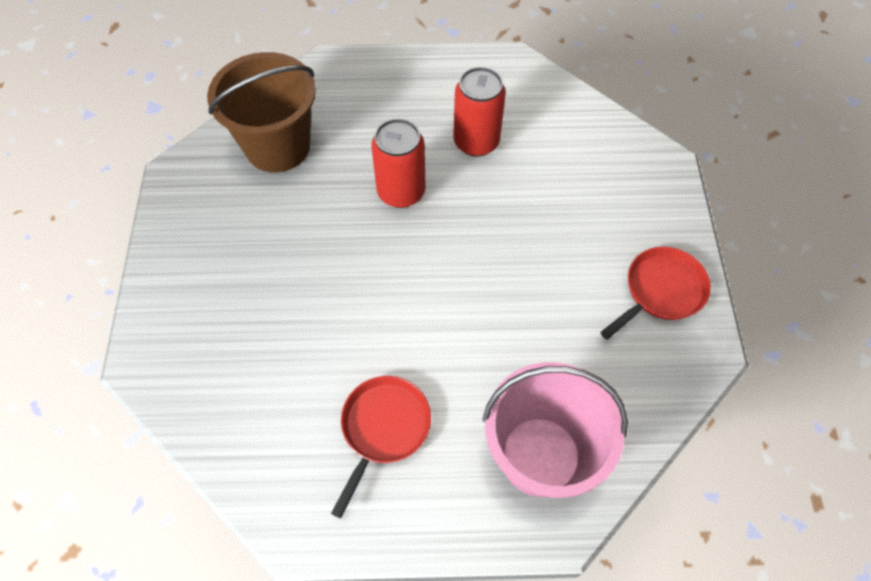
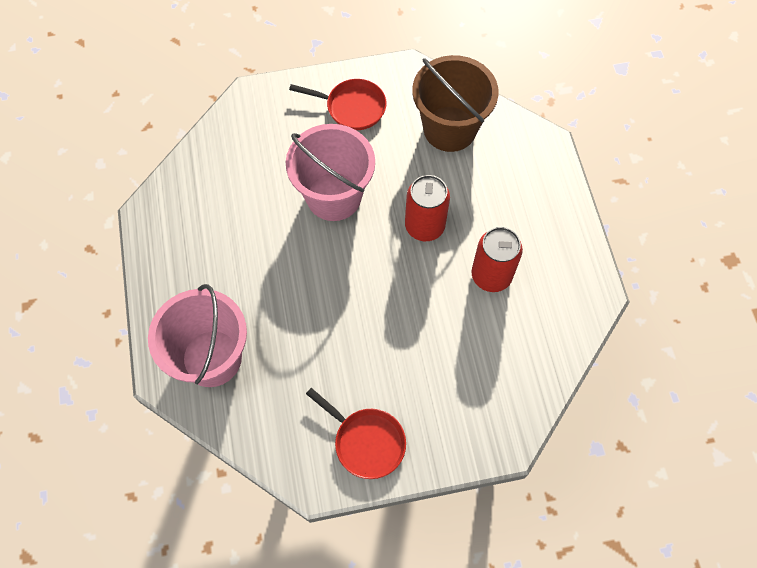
camera: 80 degrees right, 5 degrees up
red pan [331,376,431,518] -> red pan moved to [289,79,386,130]
none -> pink bucket [286,124,375,221]

